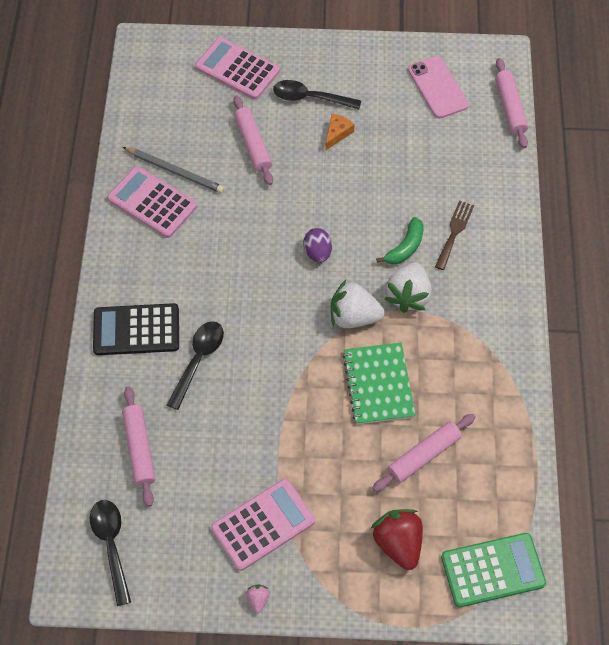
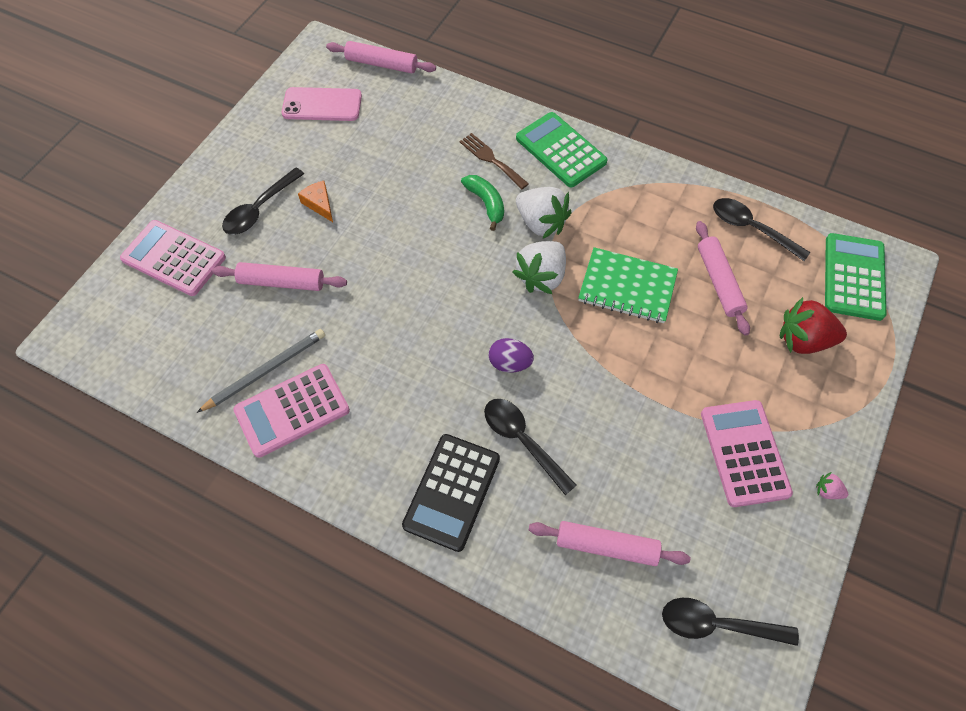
camera: 65 degrees left, 0 degrees up
pink calculator [195,37,280,100] -> pink calculator turned 60 degrees clockwise [120,220,226,296]
purple egg [304,228,332,263] -> purple egg moved to [488,338,534,373]
none -> green calculator [516,112,608,187]
none -> black spoon [713,198,810,261]

